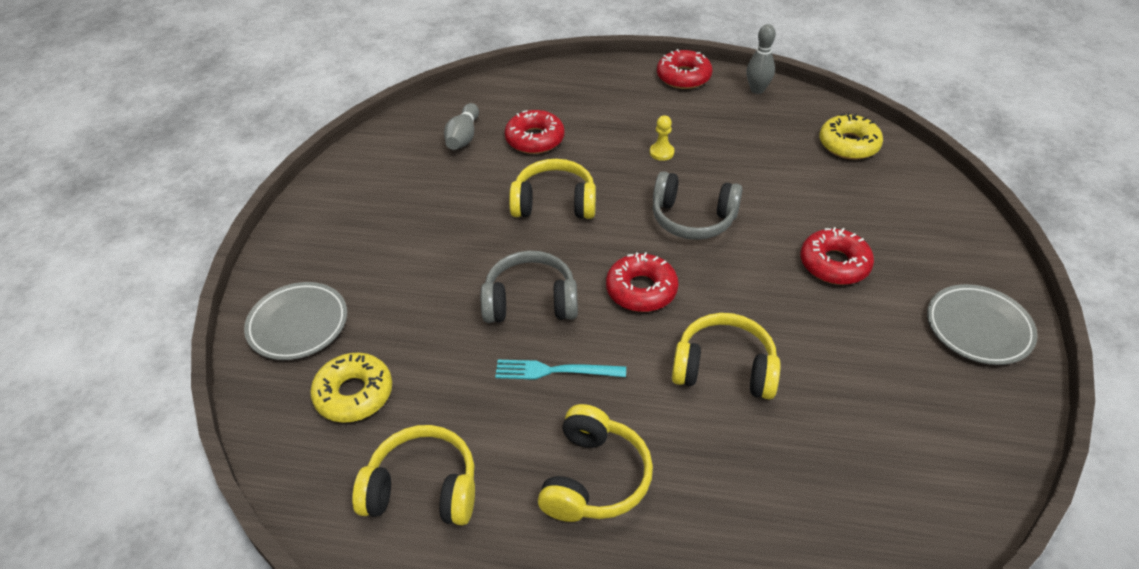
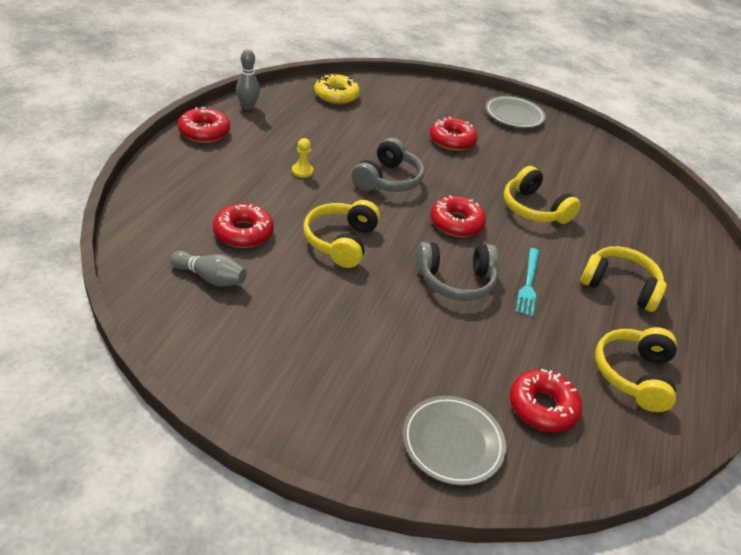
camera: 85 degrees left, 5 degrees down
yellow donut [310,353,392,423] -> red donut [510,369,582,432]
grey headphones [481,251,578,323] -> grey headphones turned 105 degrees counterclockwise [416,242,498,301]
yellow headphones [672,313,781,399] -> yellow headphones turned 60 degrees counterclockwise [504,166,581,224]

